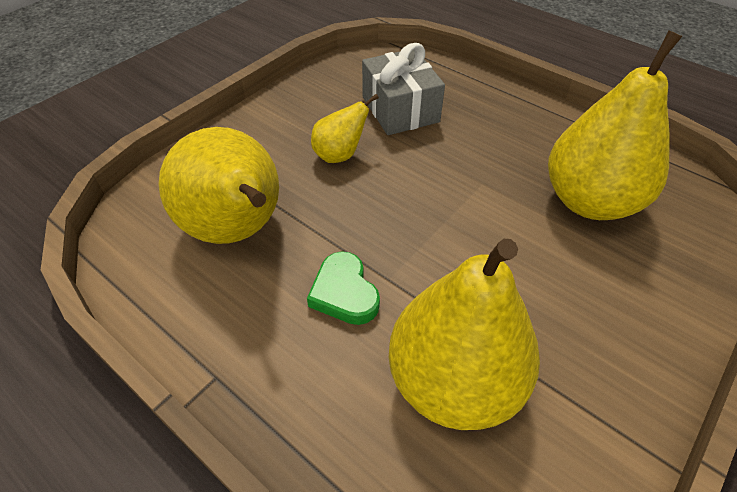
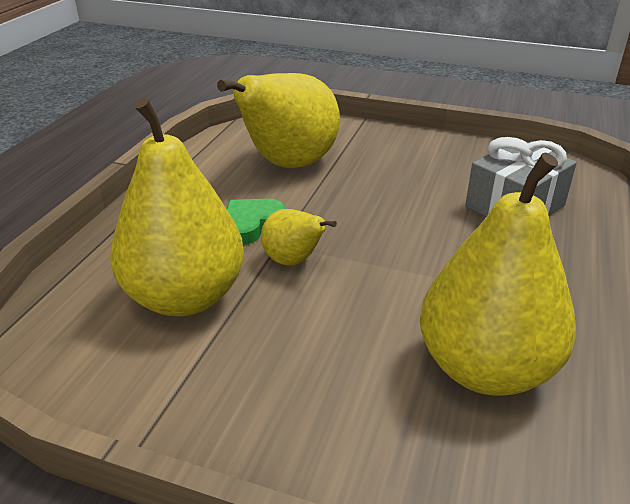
camera: 70 degrees right, 15 degrees down
yellow pear [311,94,379,163] -> yellow pear moved to [261,209,337,266]

